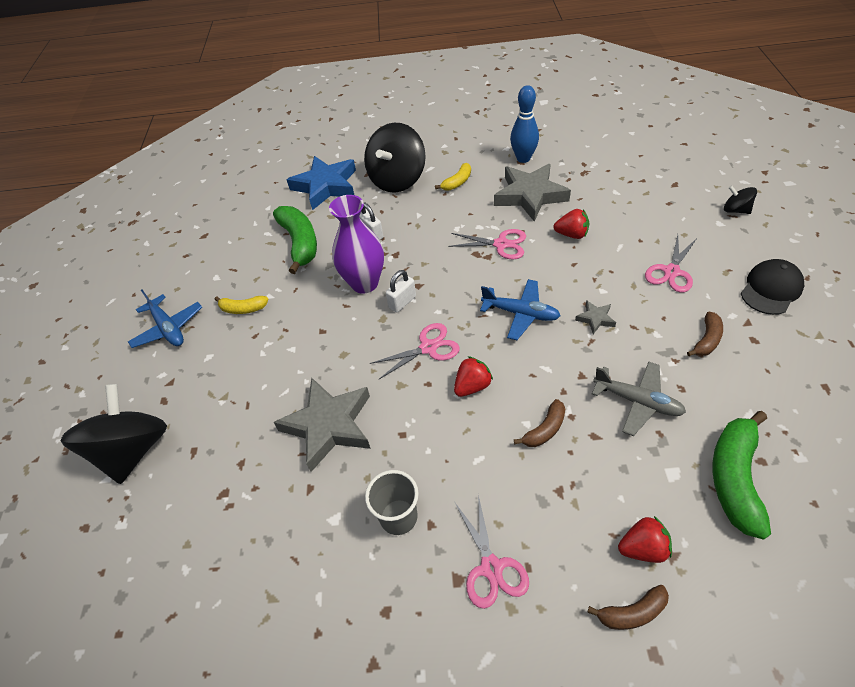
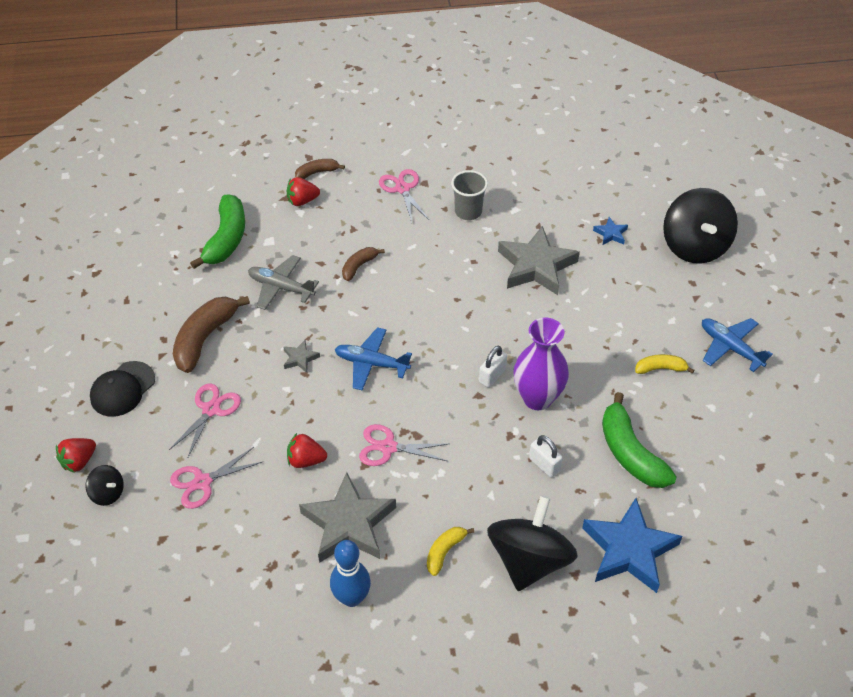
camera: 170 degrees right, 0 degrees up
pink scissors [370,323,460,379] -> pink scissors moved to [170,447,262,509]
red strawberry [454,356,493,397] -> red strawberry moved to [56,438,96,473]
brown banana [687,312,723,356] -> brown banana [173,296,250,373], size x1.87
none -> blue star [593,217,628,245]

